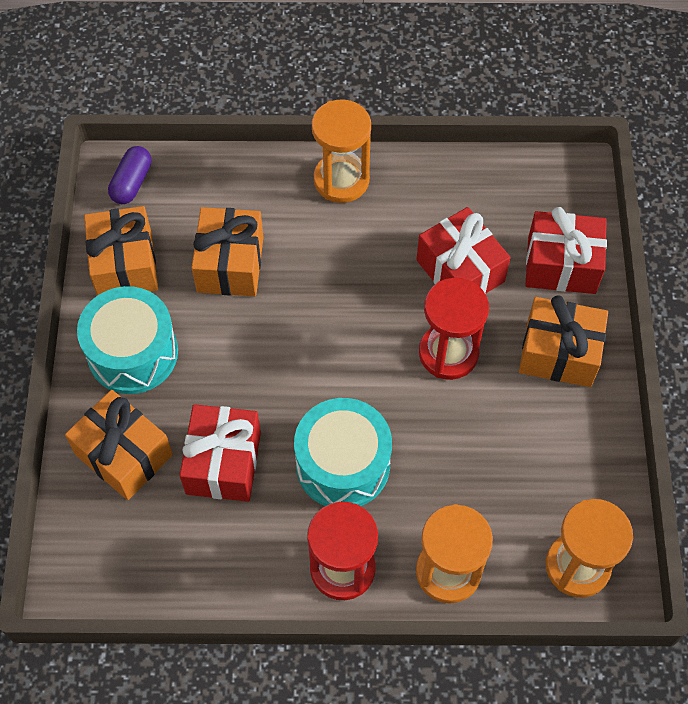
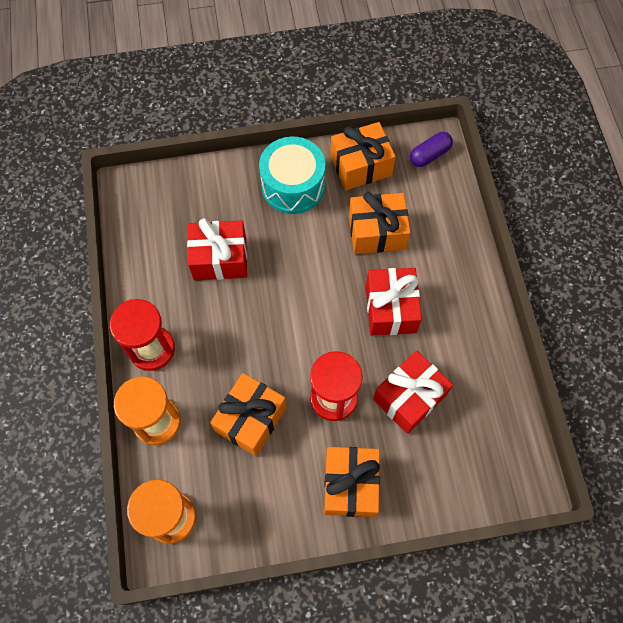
camera: 80 degrees right, 5 degrees up
orange gift [65,390,173,500] -> orange gift moved to [210,373,287,456]
purple capsule [108,146,151,204] -> purple capsule turned 45 degrees counterclockwise [410,132,453,167]
turquoise drum [294,398,392,506] -> none
orange hourglass [312,99,371,203] -> none
red gift [525,207,607,294] -> red gift moved to [366,268,422,336]

